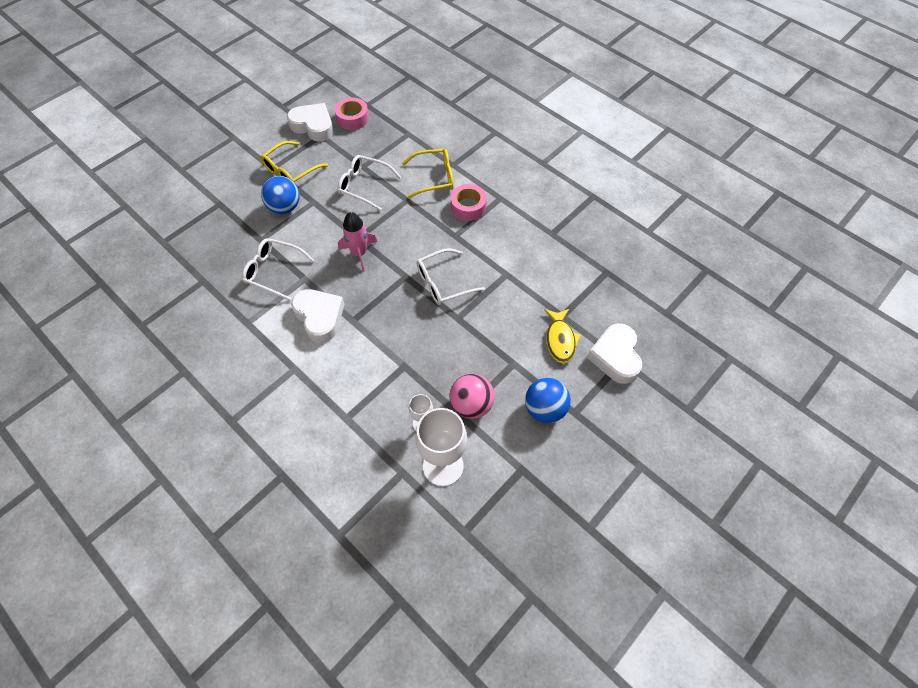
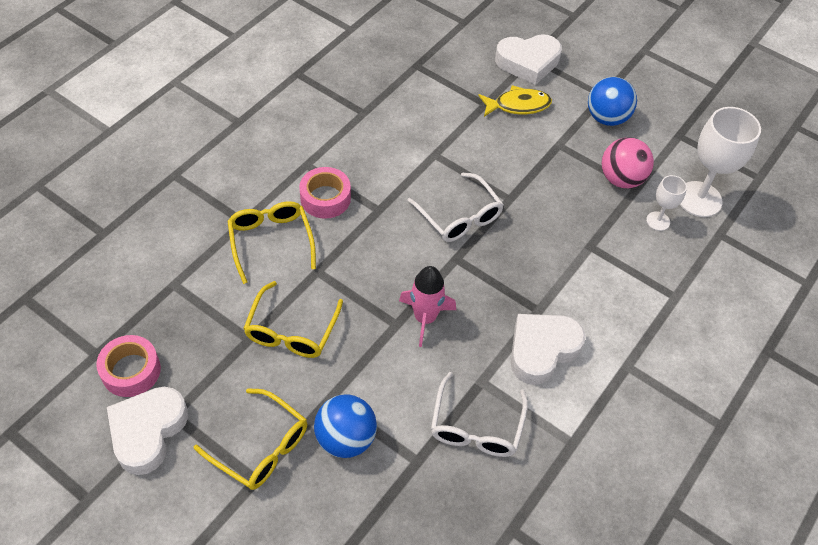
camera: 100 degrees left, 5 degrees down
white glasses [337,155,401,211] -> yellow glasses [243,281,343,358]

